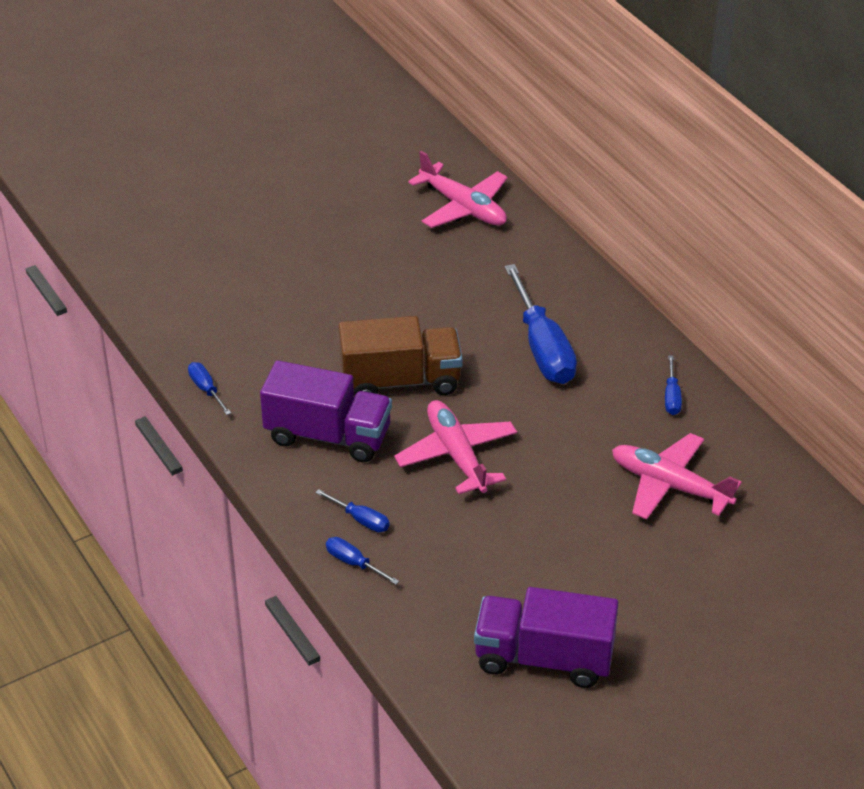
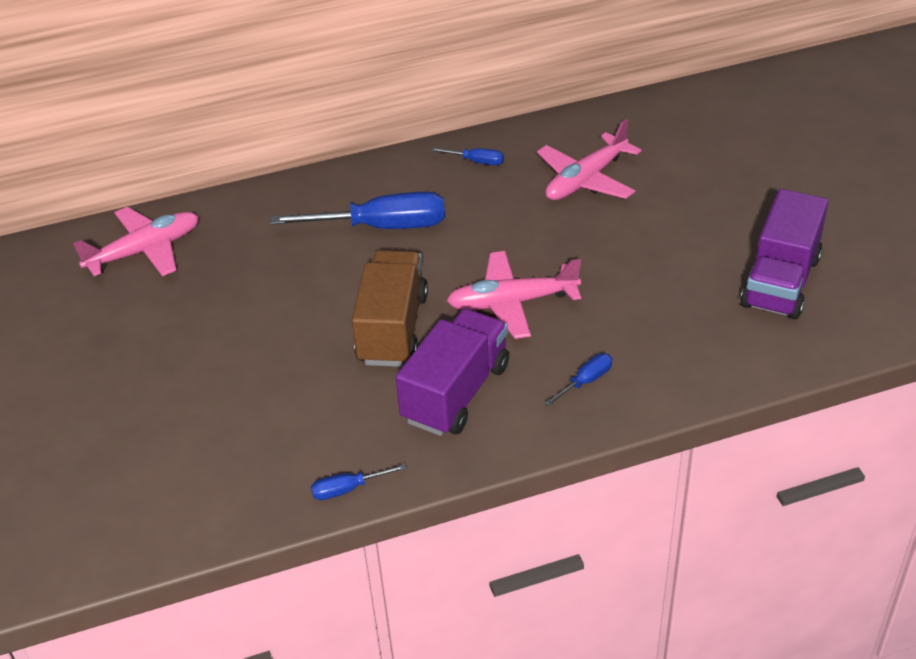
camera: 75 degrees left, 0 degrees up
blue screwdriver [326,537,399,585] -> none

